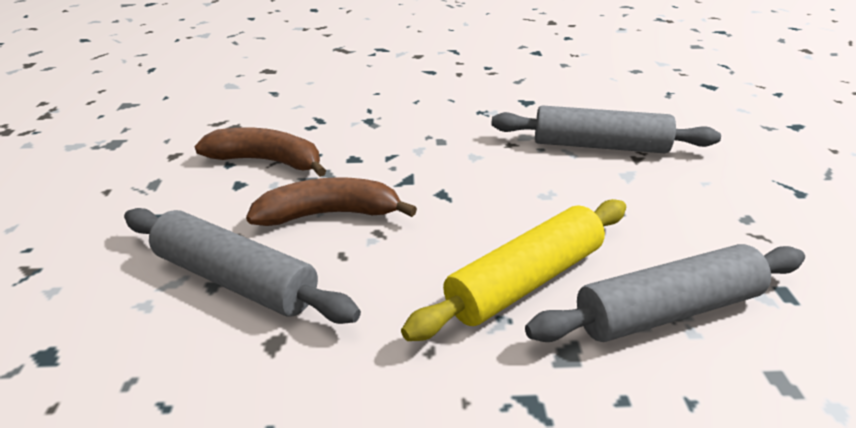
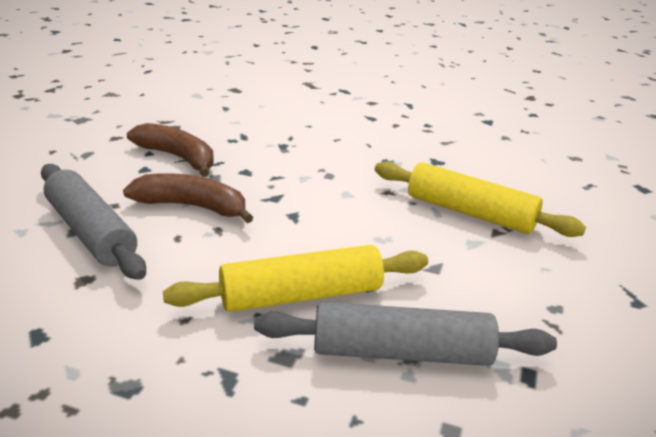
camera: 20 degrees right, 5 degrees down
grey rolling pin [491,105,721,153] -> yellow rolling pin [375,161,586,237]

